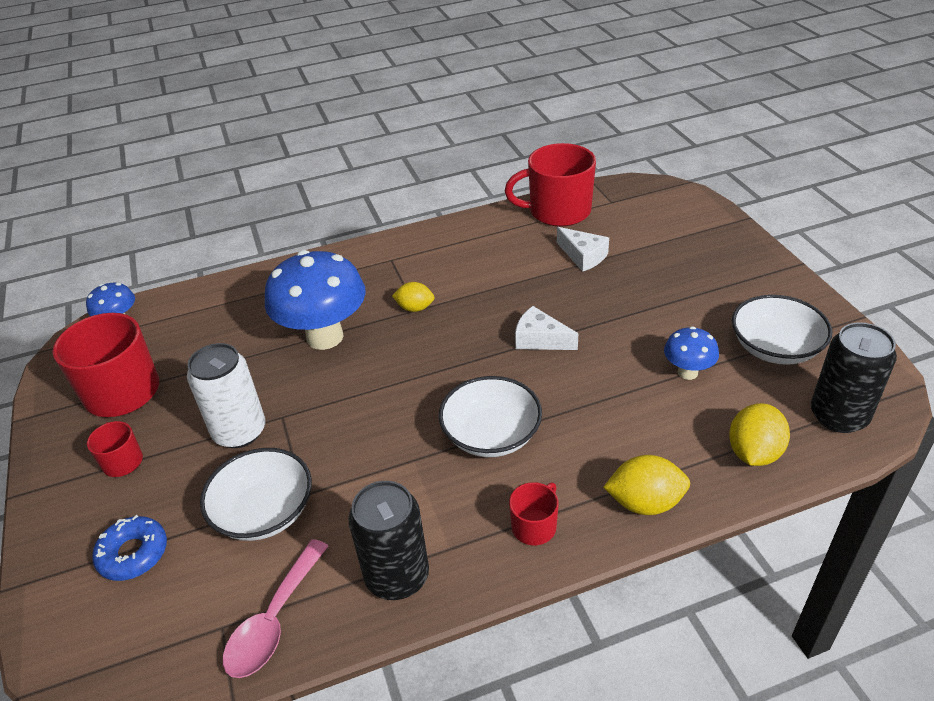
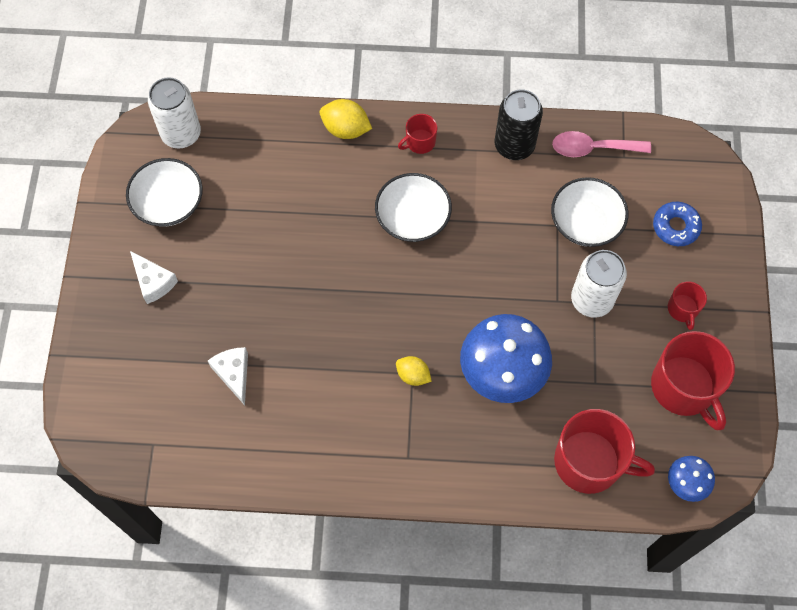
camera: 160 degrees left, 25 degrees up
pink spoon [223,539,328,678] -> pink spoon turned 135 degrees counterclockwise [552,131,651,157]
red mug [504,143,596,227] -> red mug moved to [554,409,655,494]
white cheese [515,306,578,350] -> white cheese moved to [130,251,178,304]
blue mushroom [664,326,719,380] -> none
yellow lemon [729,403,790,466] -> none
black can [811,322,897,433] -> white can [148,77,201,148]

